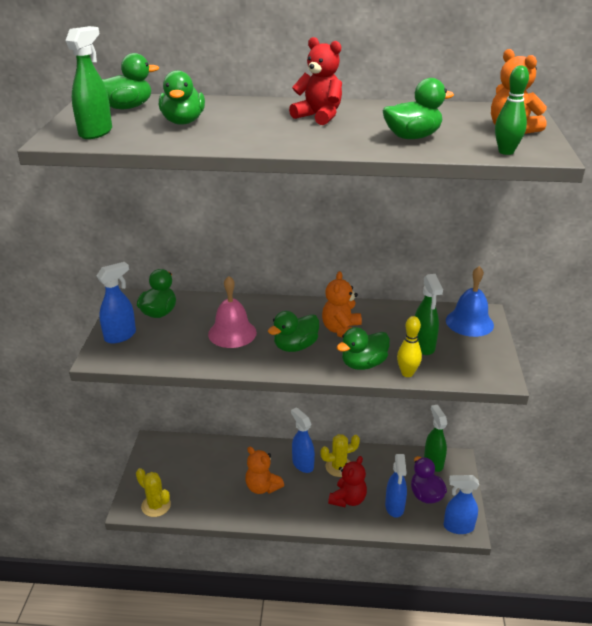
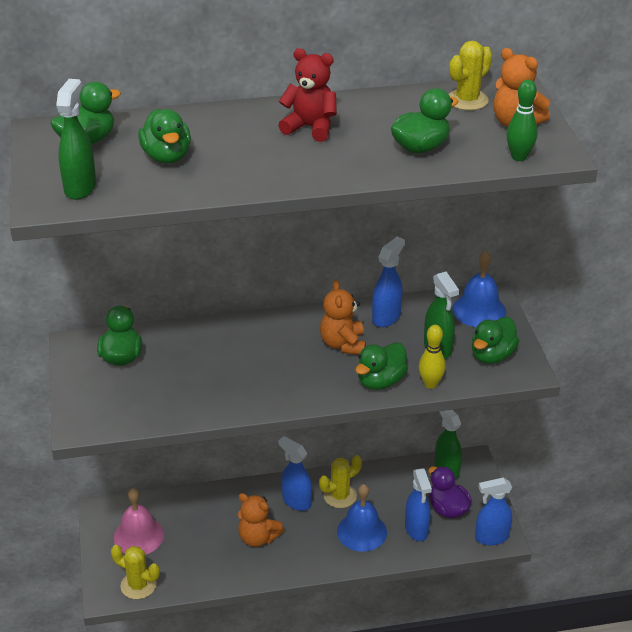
camera: 15 degrees left, 5 degrees up
blue spray bottle [97,262,136,344] -> blue spray bottle moved to [372,237,405,327]
pink bell [208,276,257,348] -> pink bell moved to [114,488,164,555]
green duck [268,311,319,352] -> green duck moved to [472,317,519,364]
red teddy bear [328,456,367,507] -> blue bell [337,484,387,552]
none -> yellow cactus [449,41,492,110]

